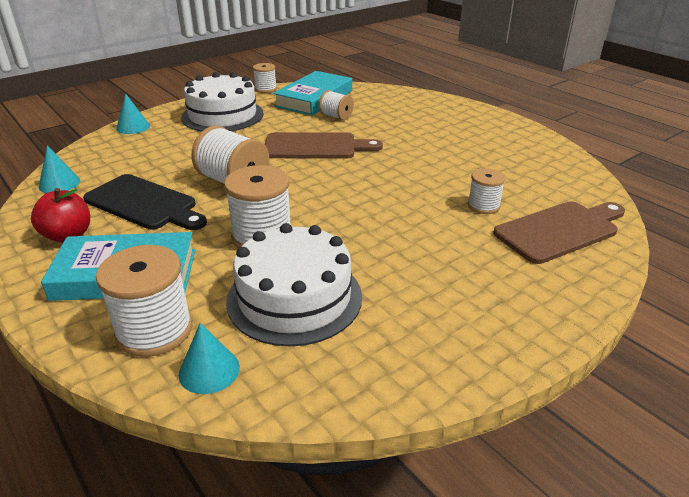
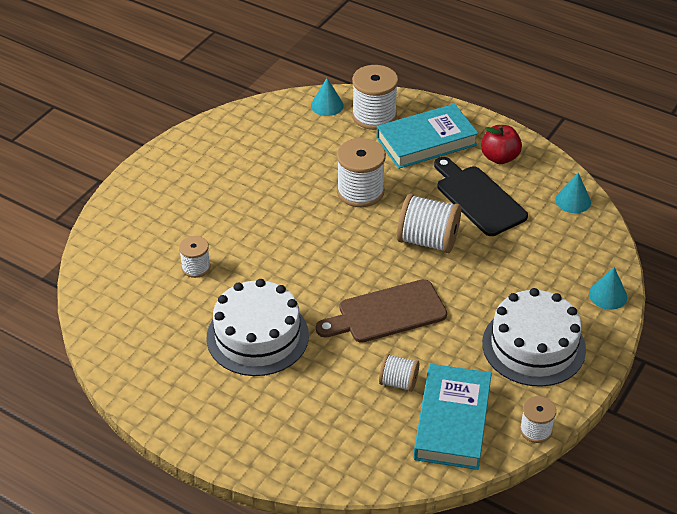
camera: 160 degrees right, 10 degrees up
black cutting board [83,174,207,230] -> black cutting board turned 45 degrees clockwise [434,157,528,236]
white cake [226,223,362,346] -> white cake moved to [207,279,309,376]
brown cutting board [493,201,625,264] -> none

